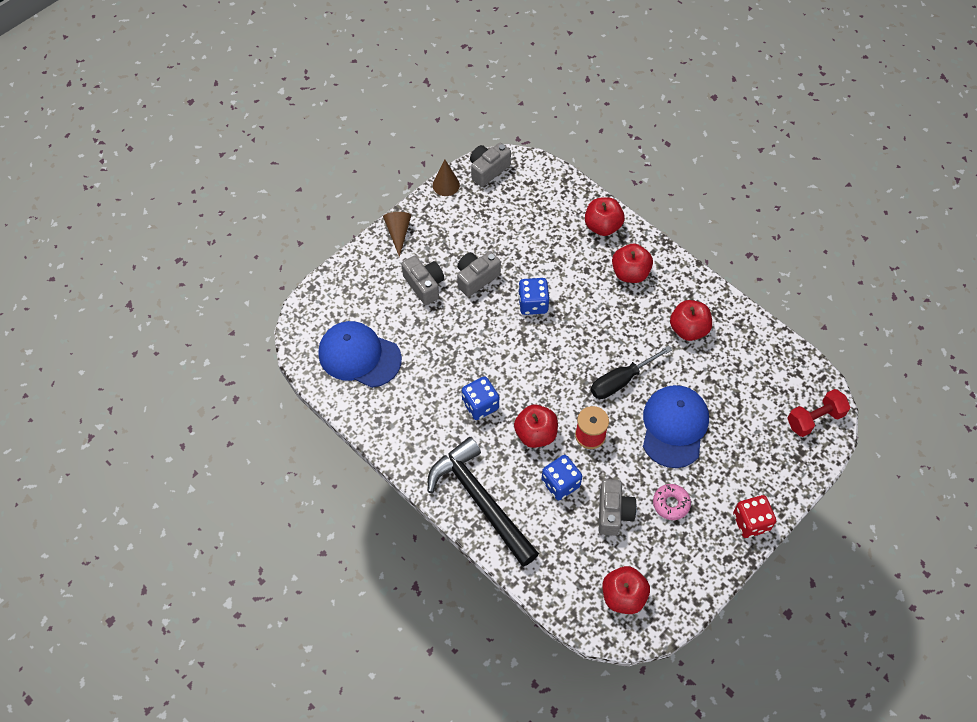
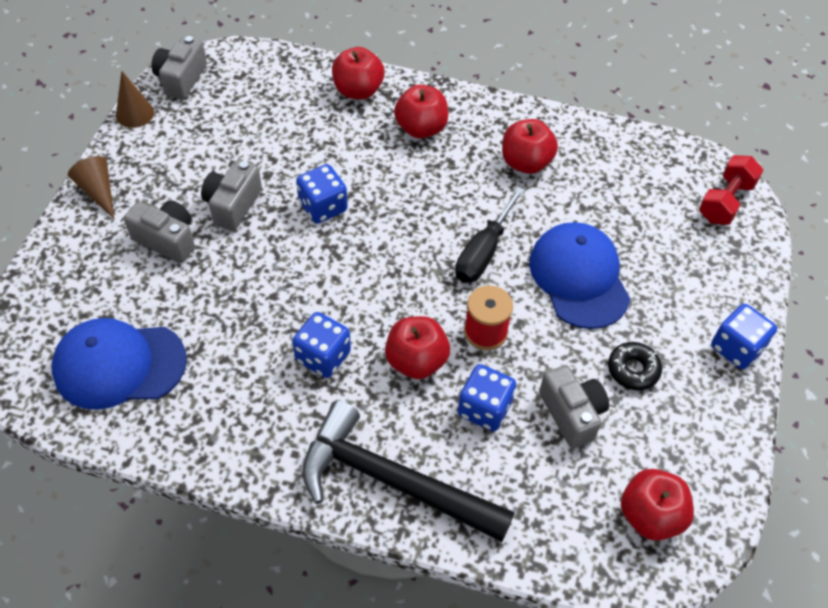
camera: 30 degrees left, 5 degrees down
pink donut [653,484,691,520] -> black donut [608,342,662,390]
red dice [733,495,776,538] -> blue dice [711,304,777,369]

